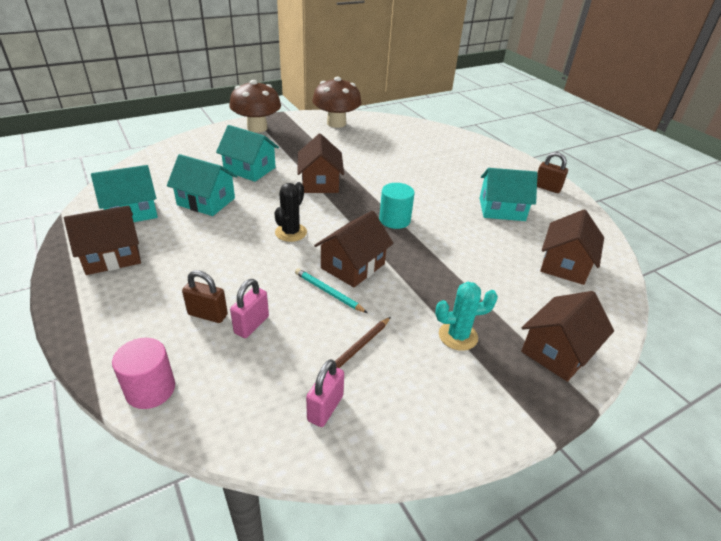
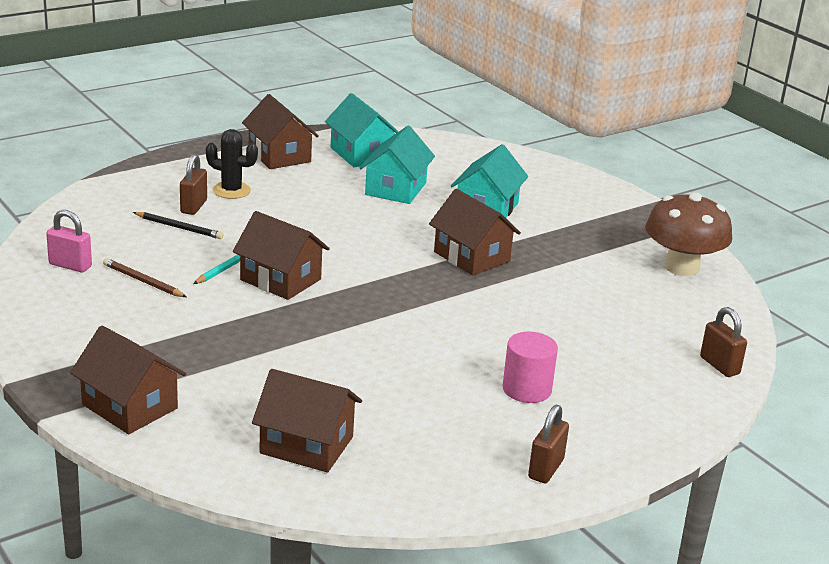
camera: 85 degrees right, 10 degrees down
pink cylinder [112,338,175,409] -> pink cylinder moved to [503,332,558,403]
brown mushroom [229,80,281,133] -> none
pink padlock [230,279,269,338] -> black pencil [133,212,224,239]
black cactus [274,182,307,242] -> black cactus moved to [206,129,258,199]
brown house [297,134,344,193] -> brown house turned 60 degrees clockwise [429,189,521,276]
turquoise cylinder [379,183,415,229] -> none
turquoise cactus [435,282,498,351] -> none
turquoise house [480,168,538,221] -> none
none -> brown padlock [700,307,747,377]

